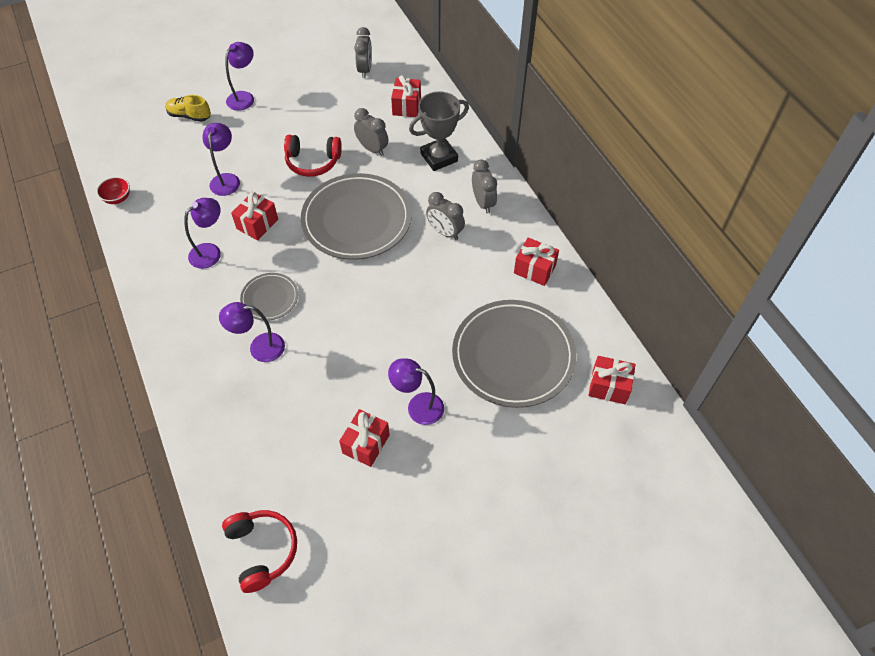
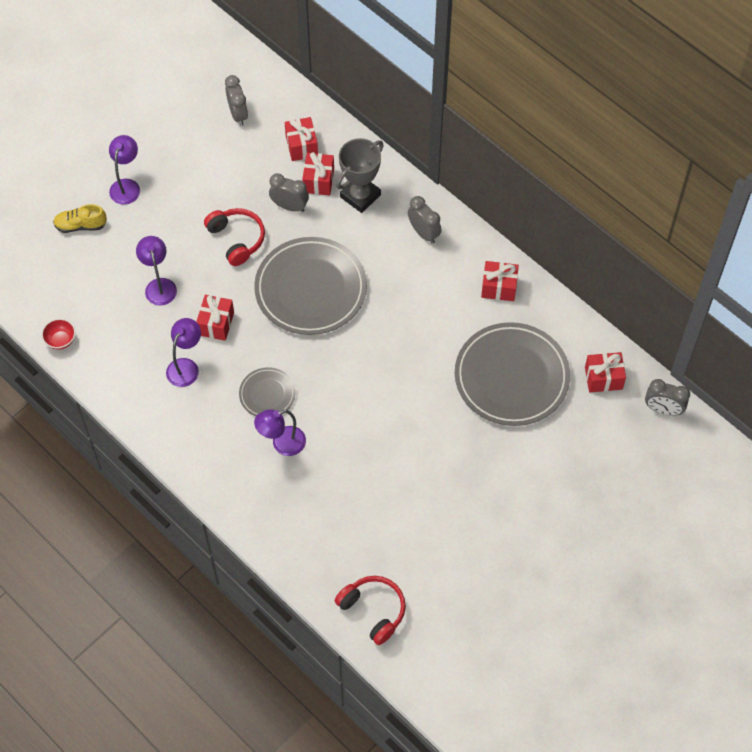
camera: 20 degrees left, 5 degrees up
red headphones [284,135,342,177] -> red headphones turned 105 degrees counterclockwise [204,208,265,266]
red gift [339,409,390,467] -> red gift moved to [302,152,334,196]
purple lamp [388,358,444,425] -> none
grey clock [426,192,465,240] -> grey clock moved to [645,379,690,416]

